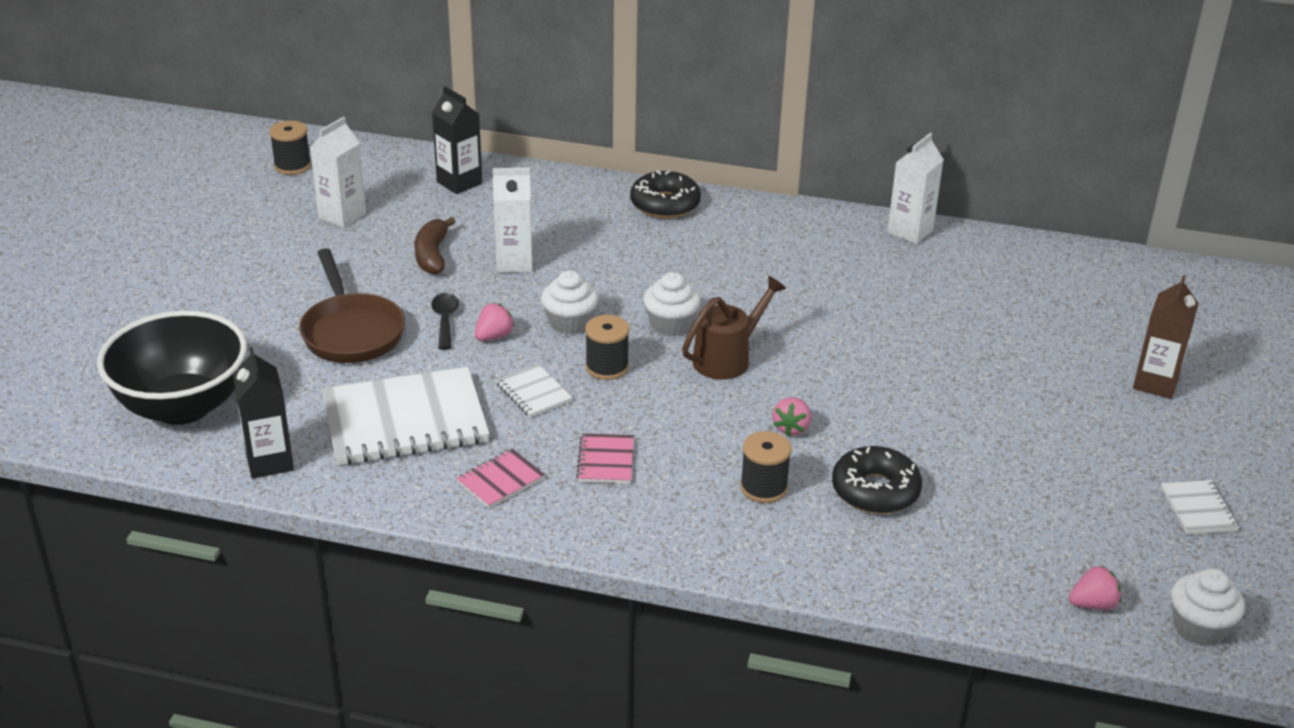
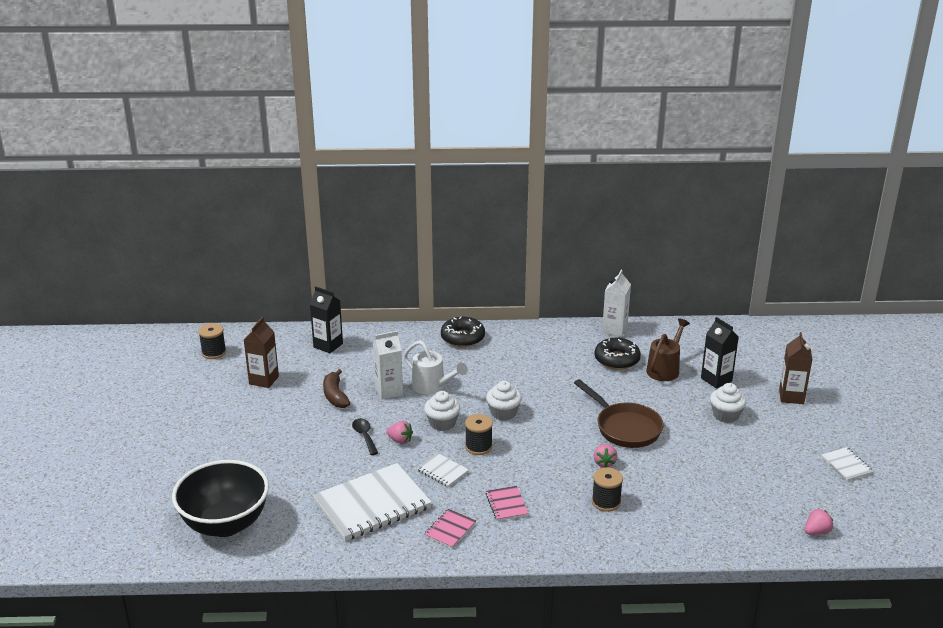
camera: 15 degrees left, 5 degrees down
black carton [233,347,294,479] -> black carton moved to [701,317,739,389]
brown pan [299,248,405,363] -> brown pan moved to [574,379,664,448]
white carton [310,117,366,228] -> brown carton [244,317,279,388]
pink strawberry [475,303,515,341] -> pink strawberry turned 90 degrees clockwise [386,421,413,444]
brown watering can [682,276,786,380] -> brown watering can moved to [646,318,690,381]
black donut [832,446,922,514] -> black donut moved to [595,338,641,370]
white cupcake [1171,568,1245,646] -> white cupcake moved to [710,383,747,423]
none -> white watering can [404,341,467,395]

